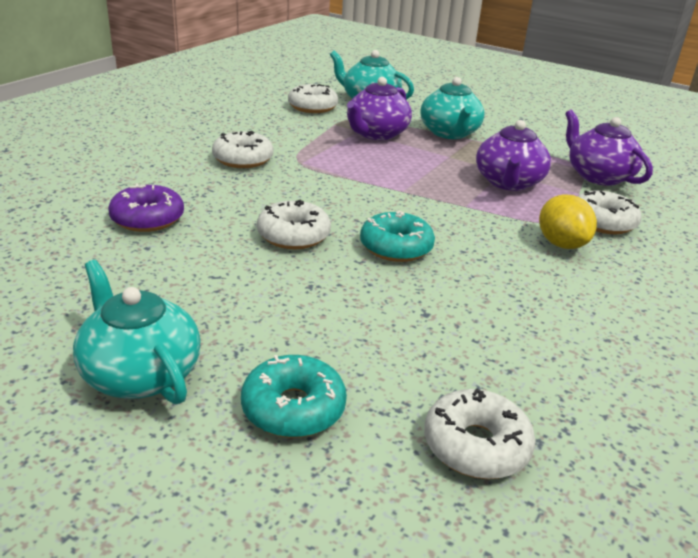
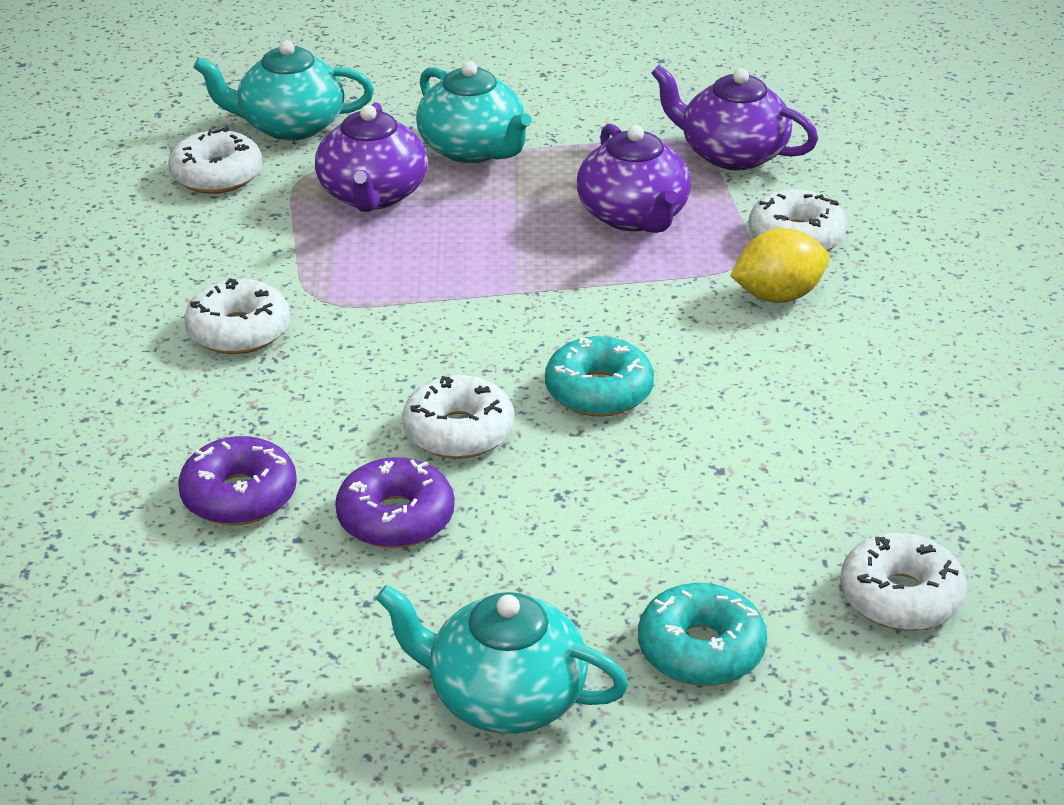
camera: 30 degrees left, 5 degrees up
yellow lemon [539,194,597,249] -> yellow lemon turned 60 degrees counterclockwise [730,228,829,303]
none -> purple donut [335,457,454,548]

